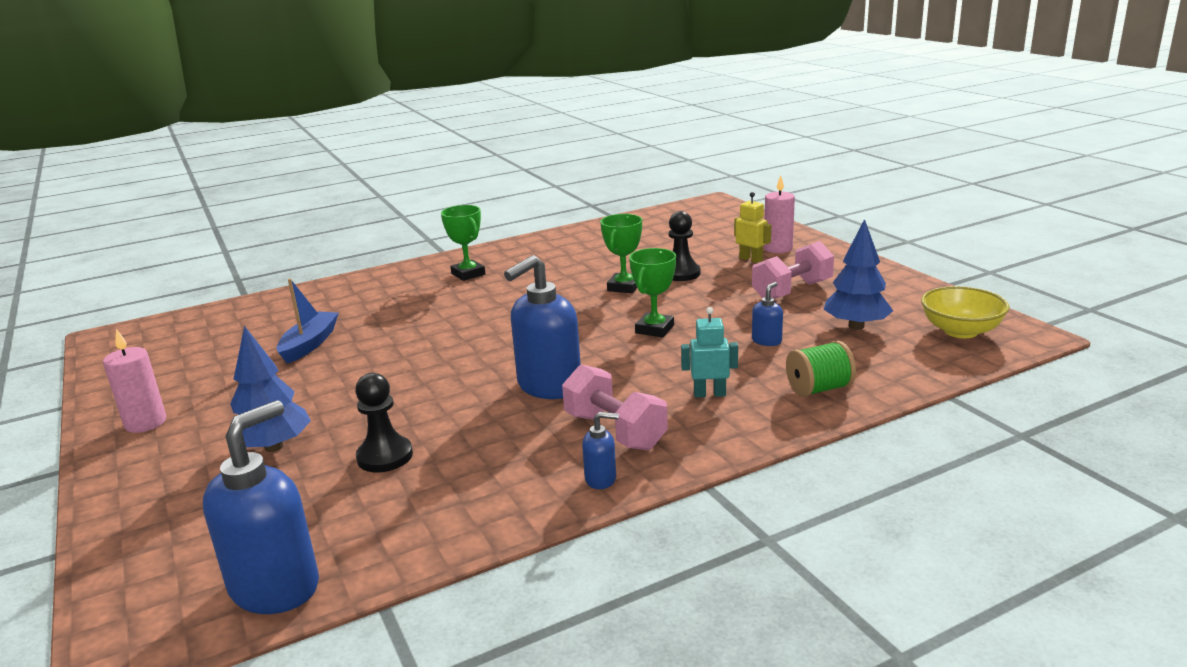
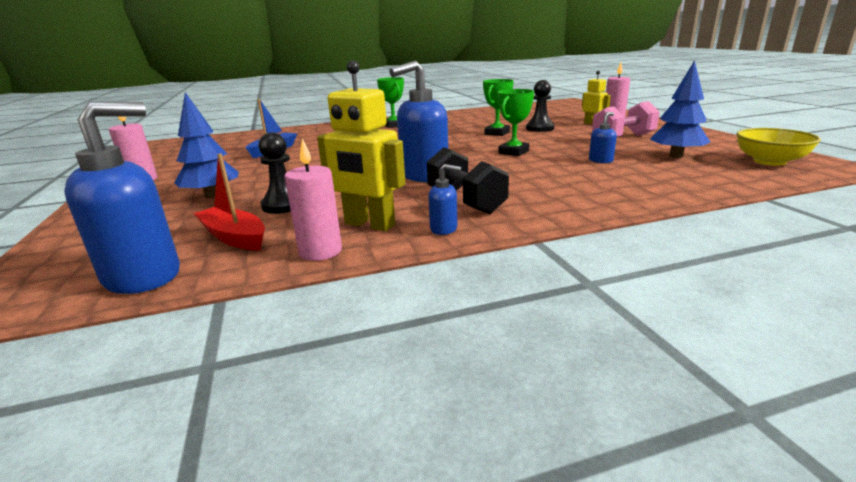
camera: 10 degrees right, 0 degrees up
pink dumbbell [562,365,668,450] -> black dumbbell [427,147,509,214]
turquoise robot [681,307,738,397] -> none
green spool [786,341,856,397] -> none
none -> red boat [194,154,265,251]
none -> pink candle [284,138,342,261]
none -> yellow robot [317,60,406,231]

